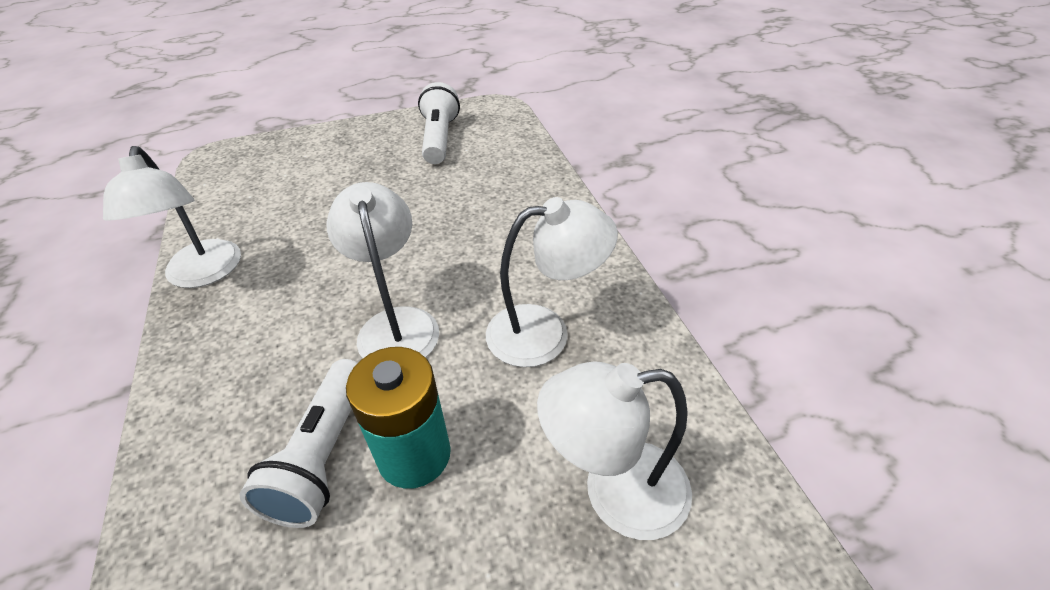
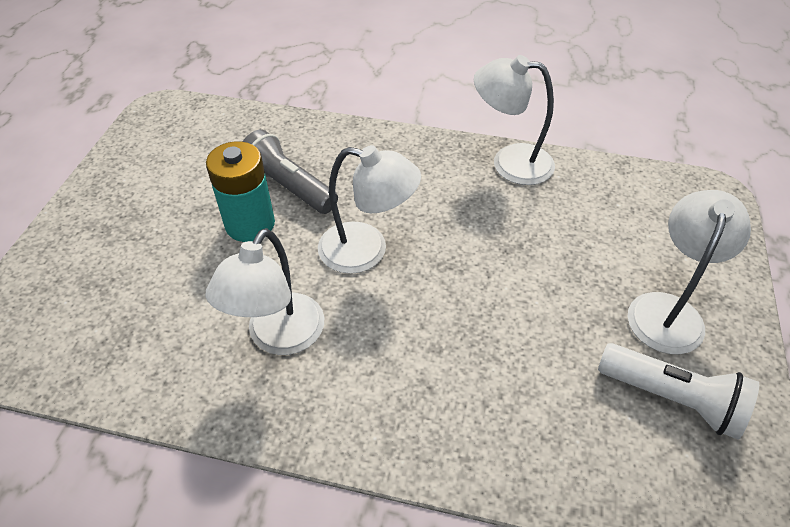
camera: 120 degrees right, 5 degrees up
white flashlight [240,359,357,528] -> grey flashlight [242,129,338,214]
white lamp [537,361,692,540] -> white lamp moved to [628,190,751,354]

